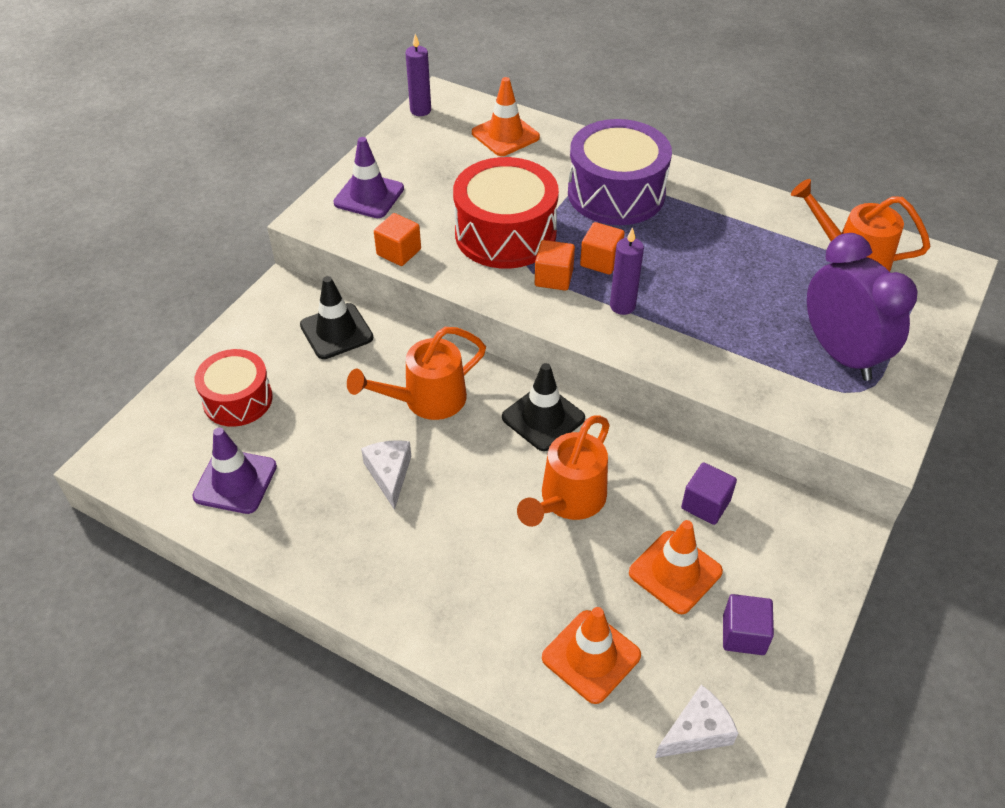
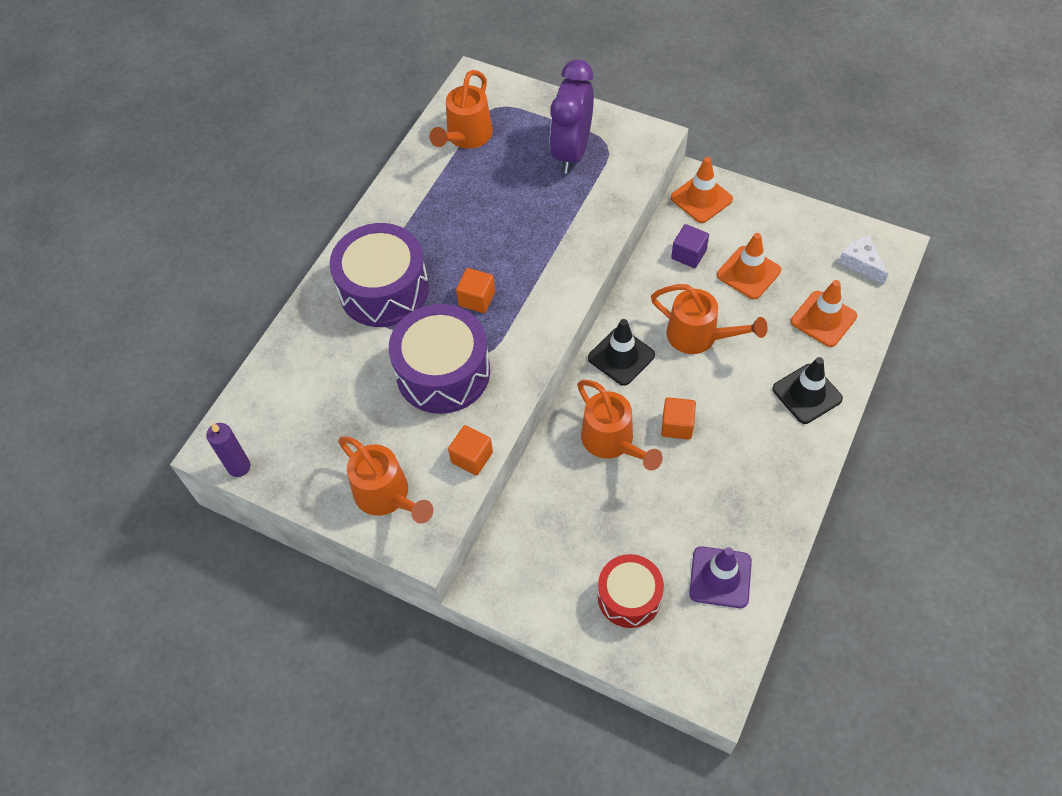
camera: 90 degrees left, 10 degrees up
black traffic cone [300,276,373,359] -> black traffic cone moved to [772,357,843,424]
purple traffic cone [333,137,404,218] -> orange watering can [338,436,433,524]
white cheese [361,440,411,510] -> none
red drum [453,157,559,269] -> purple drum [389,304,490,414]
orange traffic cone [472,77,540,156] -> orange traffic cone moved to [671,157,733,223]
orange cube [535,240,575,291] -> orange cube moved to [661,397,696,440]
purple candle [610,227,644,315] -> none
purple cube [723,594,774,655] -> none
purple clock [807,233,918,381] -> purple clock turned 45 degrees counterclockwise [550,60,594,174]

